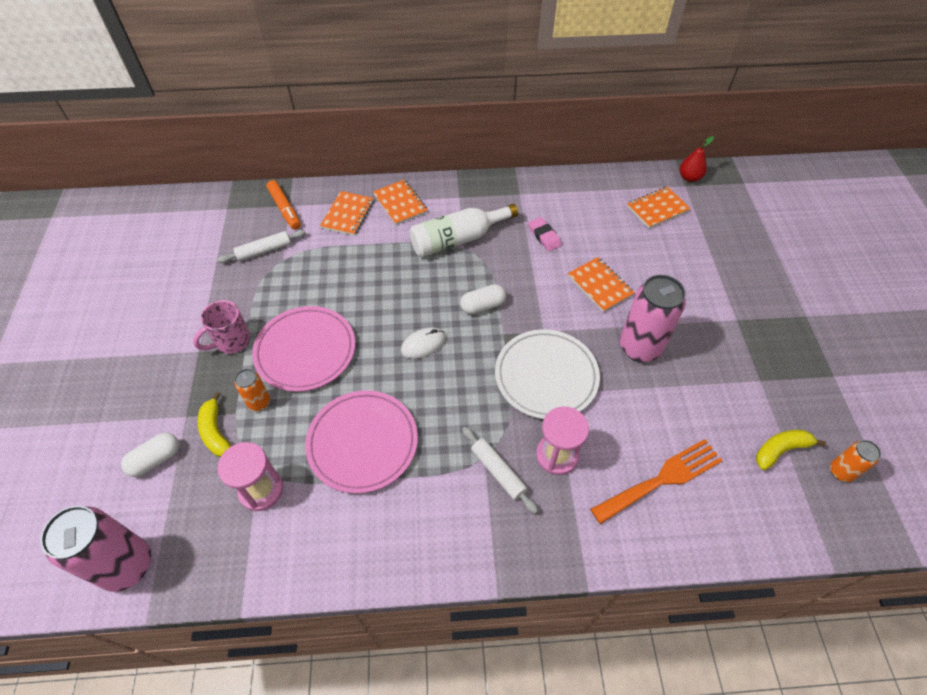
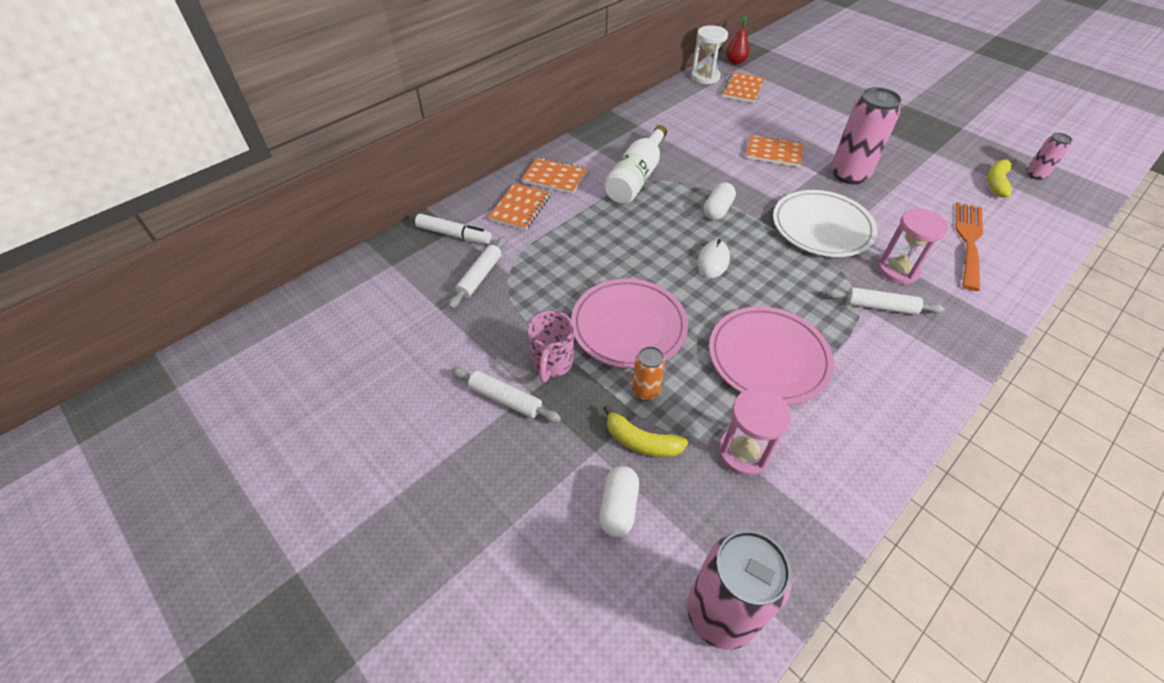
camera: 40 degrees left, 5 degrees down
orange marker [267,180,301,230] -> white marker [415,214,492,244]
orange notebook [320,191,374,236] -> orange notebook turned 45 degrees clockwise [488,183,550,230]
pink eraser [528,217,562,251] -> none
orange can [830,440,881,482] -> pink can [1027,133,1072,180]
none -> white rolling pin [451,367,561,423]
none -> white hourglass [691,25,728,84]

